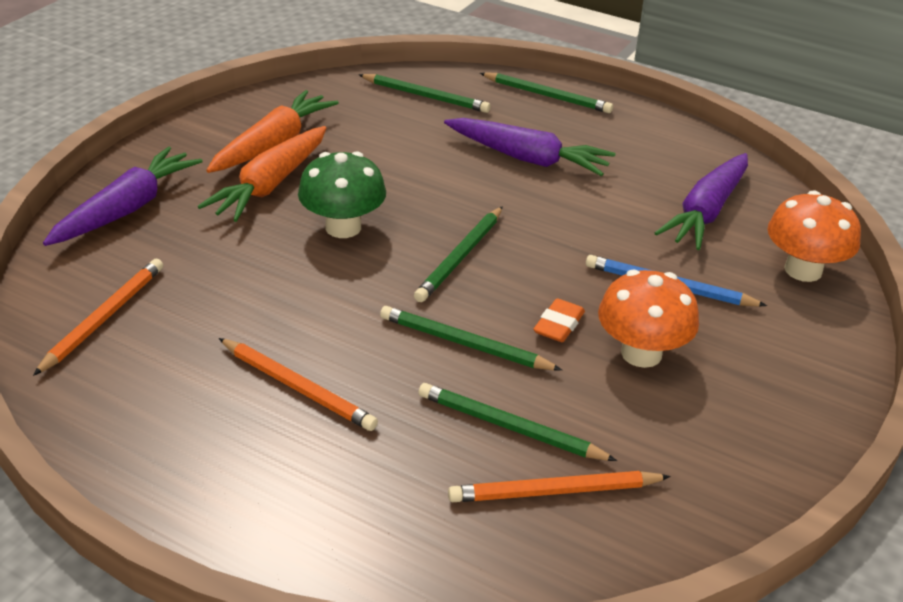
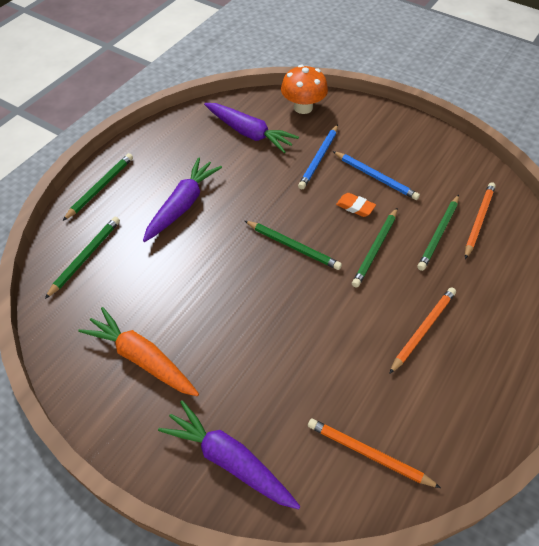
camera: 85 degrees left, 15 degrees up
orange carrot [198,126,326,222] -> none
green mushroom [298,151,386,238] -> none
orange pencil [448,471,671,502] -> orange pencil turned 150 degrees counterclockwise [465,182,496,259]
orange mushroom [598,269,699,368] -> blue pencil [333,151,420,200]

